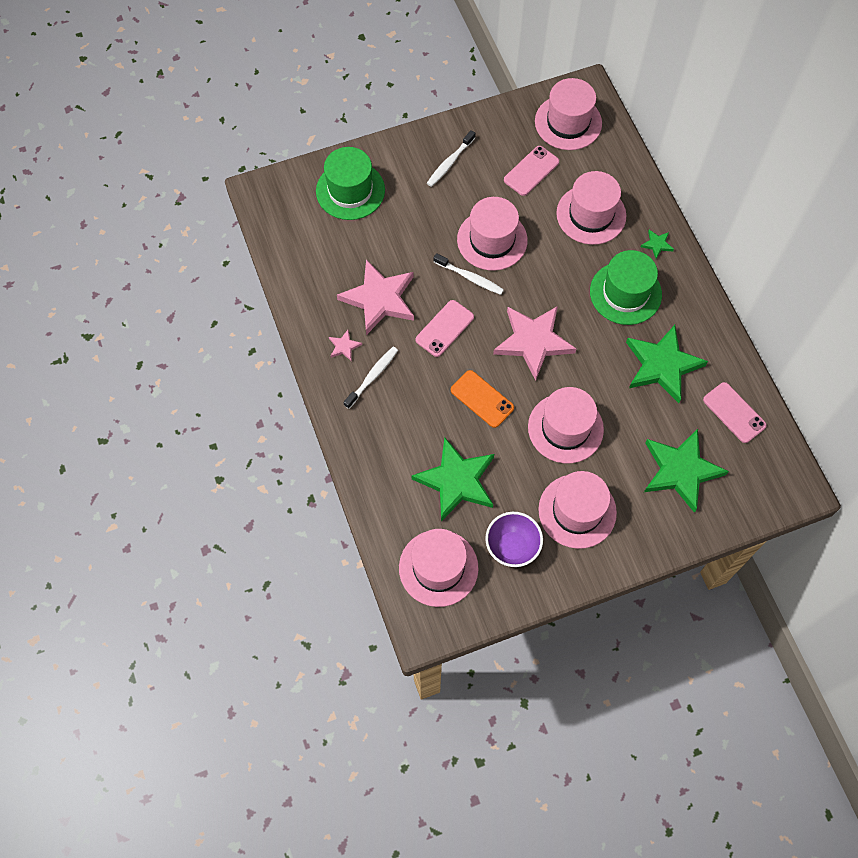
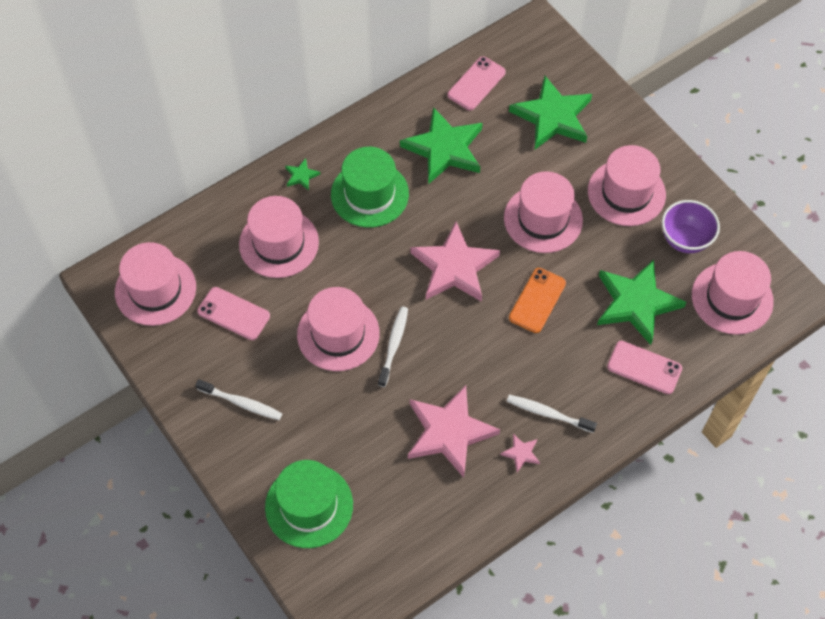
camera: 105 degrees left, 5 degrees down
pink phone [415,300,474,357] -> pink phone moved to [607,341,682,394]

